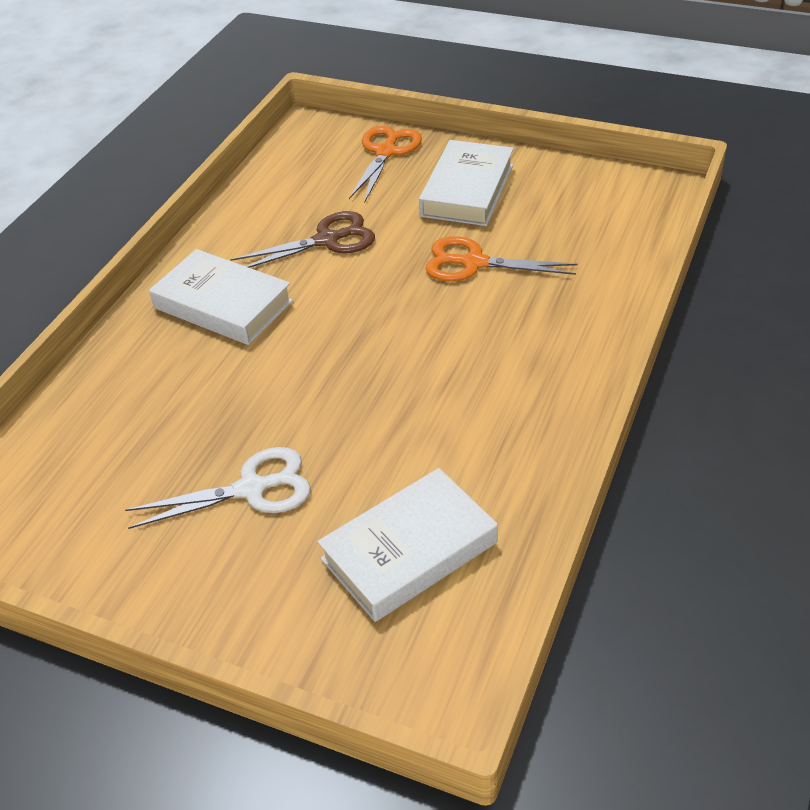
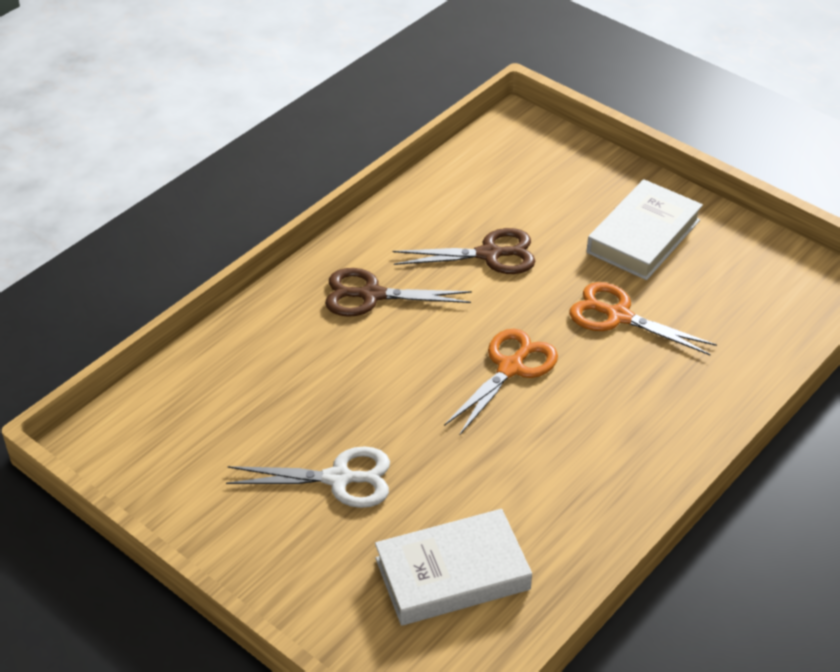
camera: 15 degrees right, 0 degrees up
white book [149,249,293,345] -> brown scissors [325,268,472,317]
orange scissors [349,126,422,201] -> orange scissors moved to [444,329,558,436]

